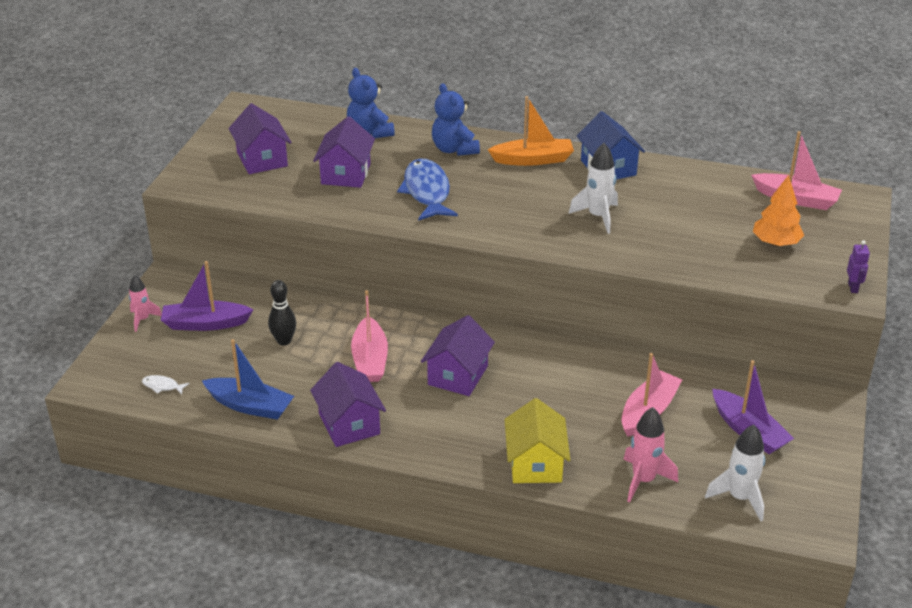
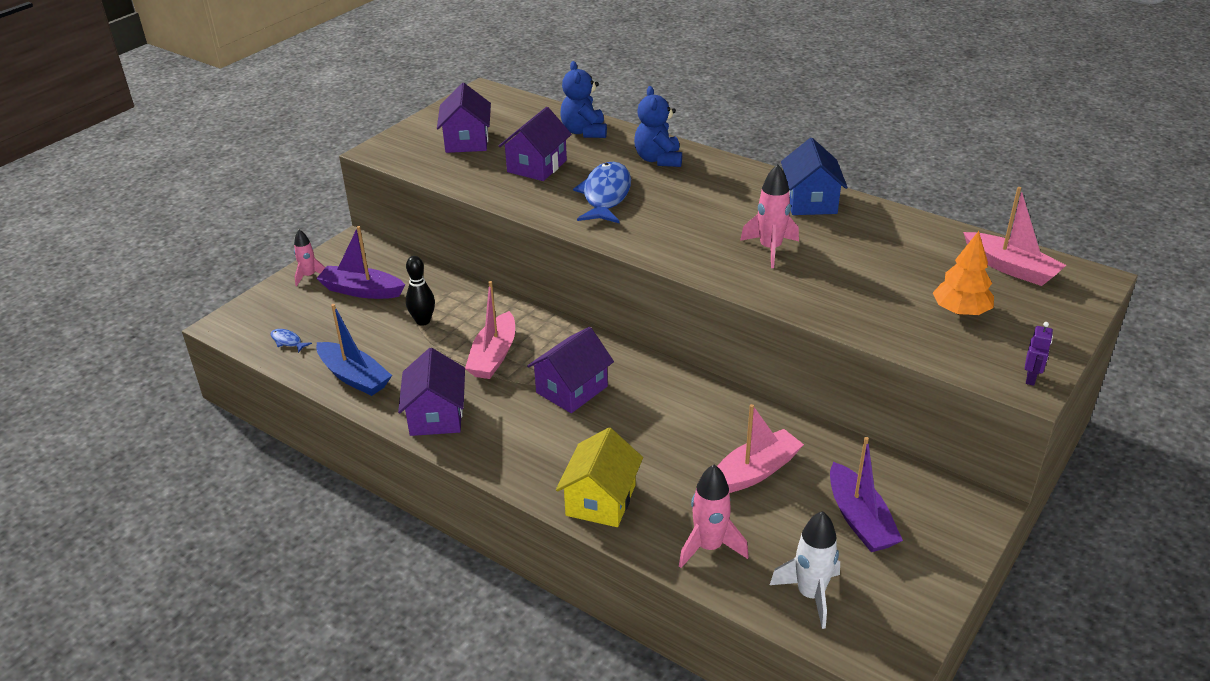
camera: 20 degrees right, 0 degrees up
white fish [142,375,190,395] -> blue fish [271,329,312,353]
orange boat [488,96,574,166] -> none
white rocket [569,143,618,234] -> pink rocket [740,164,799,268]

